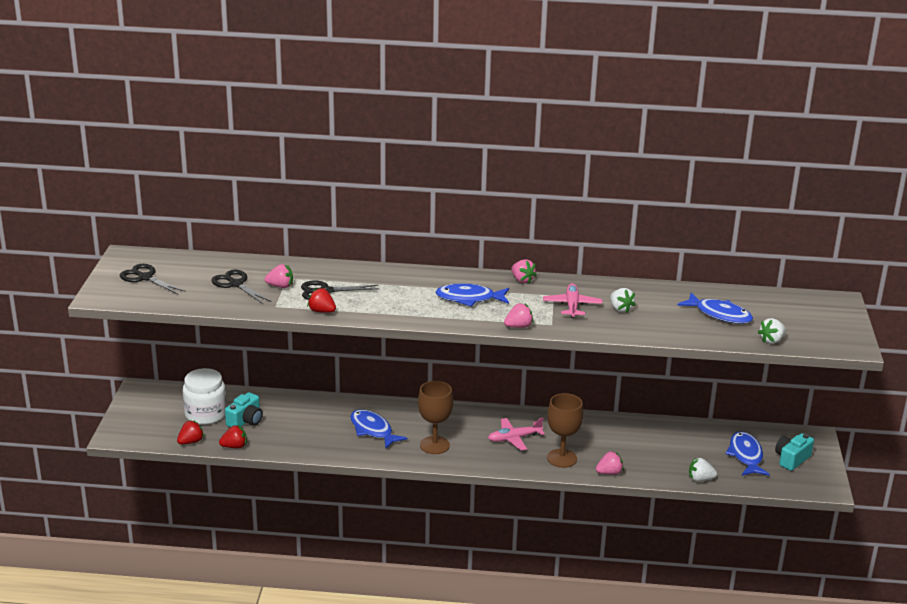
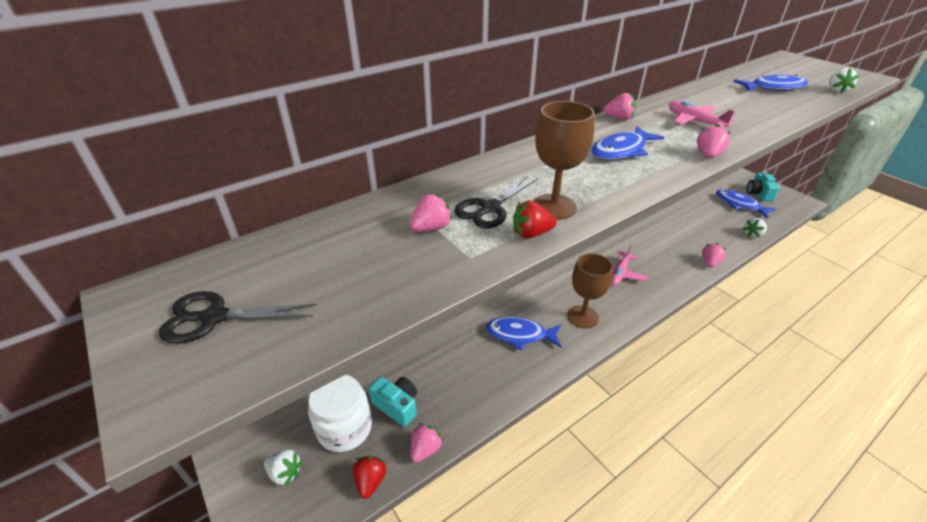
camera: 40 degrees left, 10 degrees up
black scissors [211,270,272,304] -> none
red strawberry [219,425,246,448] -> pink strawberry [410,423,443,463]
turquoise camera [225,392,263,427] -> turquoise camera turned 45 degrees counterclockwise [369,377,417,427]
brown goblet [547,393,583,468] -> brown goblet moved to [533,101,595,220]
white strawberry [610,288,636,313] -> white strawberry moved to [264,450,302,487]

